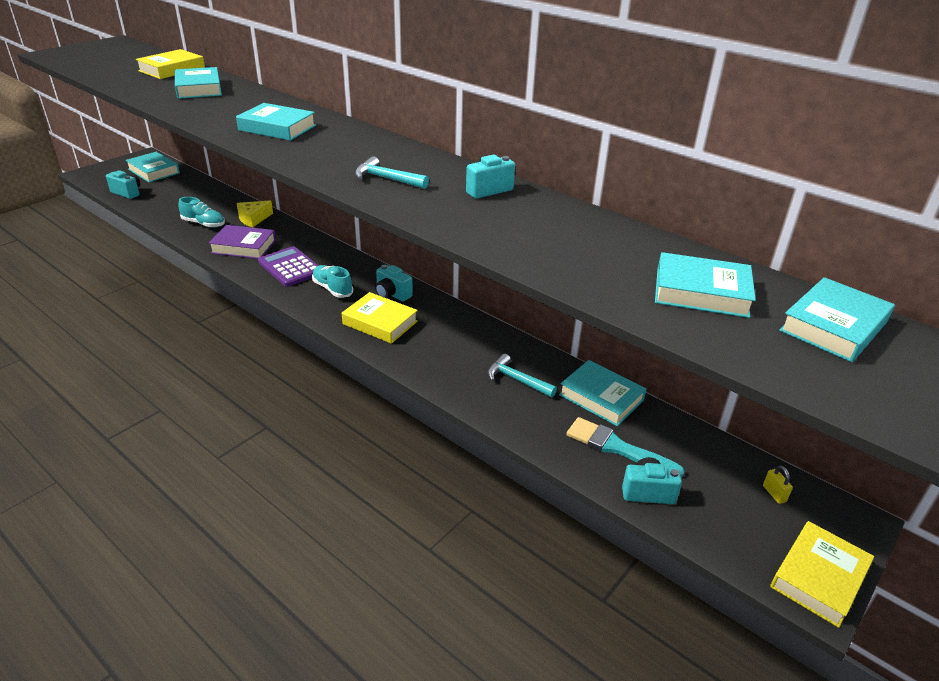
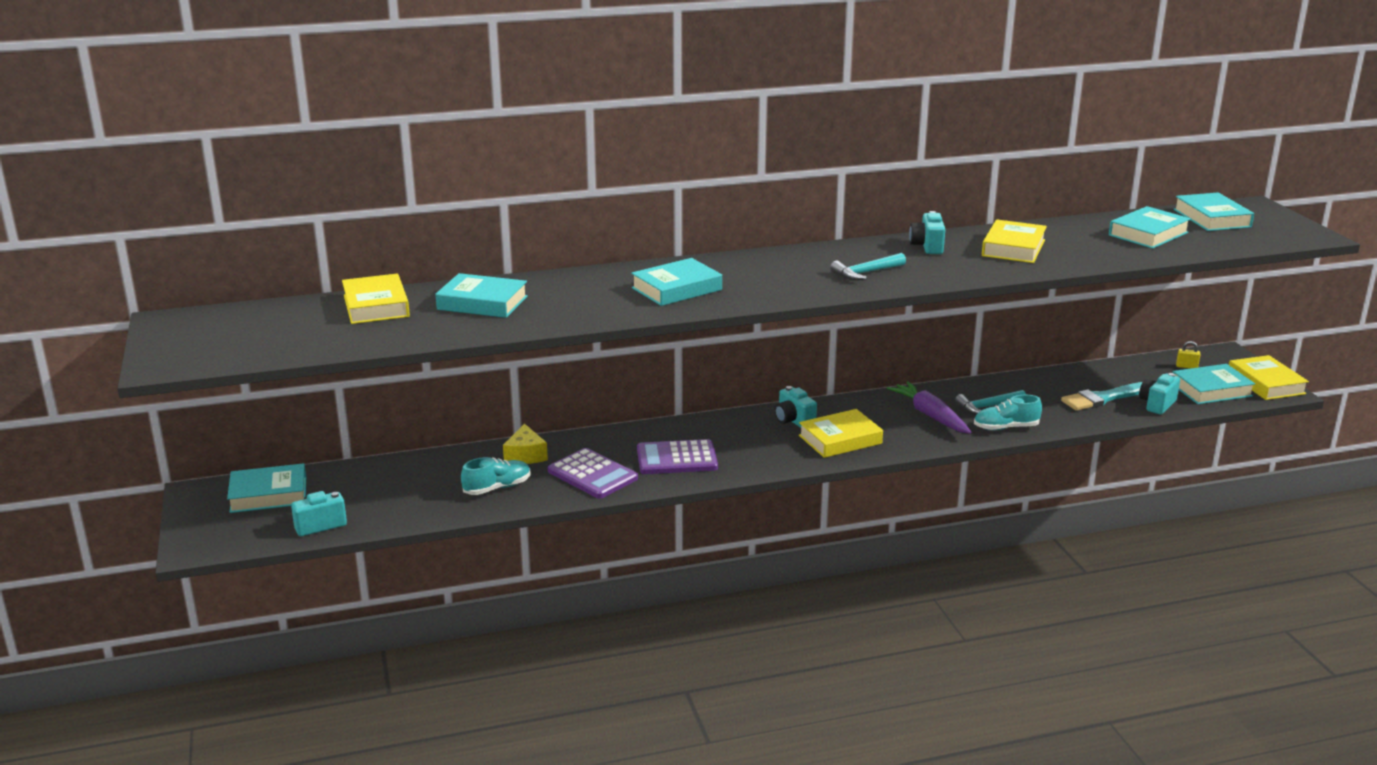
camera: 55 degrees left, 10 degrees down
purple book [209,225,276,259] -> purple calculator [548,448,638,499]
turquoise shoe [312,265,353,298] -> turquoise shoe moved to [974,395,1042,430]
turquoise camera [375,265,413,301] -> turquoise camera turned 75 degrees clockwise [775,386,817,428]
turquoise book [559,360,646,426] -> turquoise book moved to [1172,364,1255,404]
none -> purple carrot [887,382,971,434]
none -> yellow book [982,219,1047,263]

